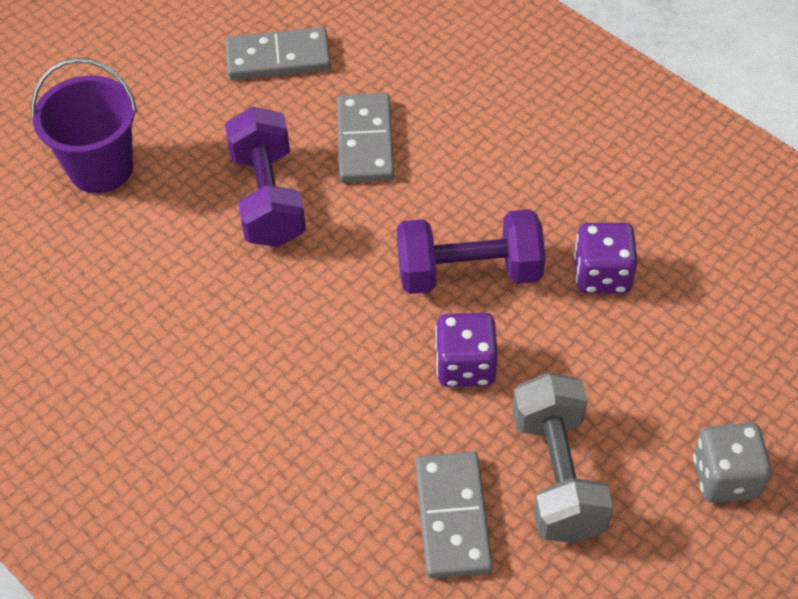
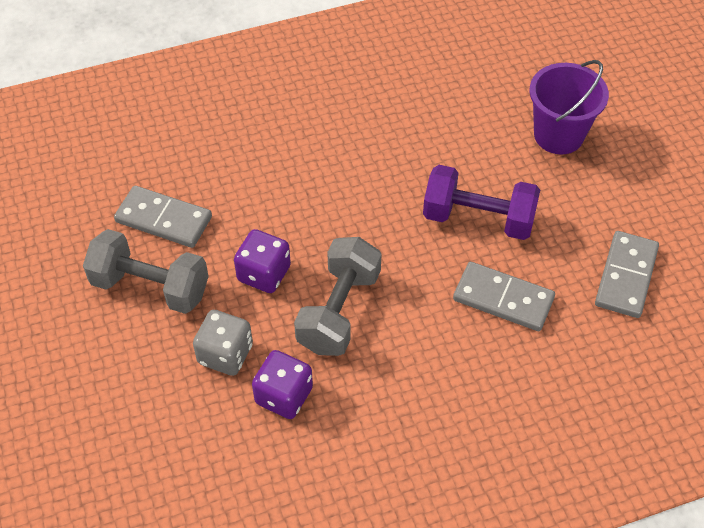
camera: 115 degrees right, 0 degrees up
purple dumbbell [397,209,546,294] -> grey dumbbell [294,237,381,356]
grey dice [693,423,772,503] -> grey dice moved to [193,310,253,376]

